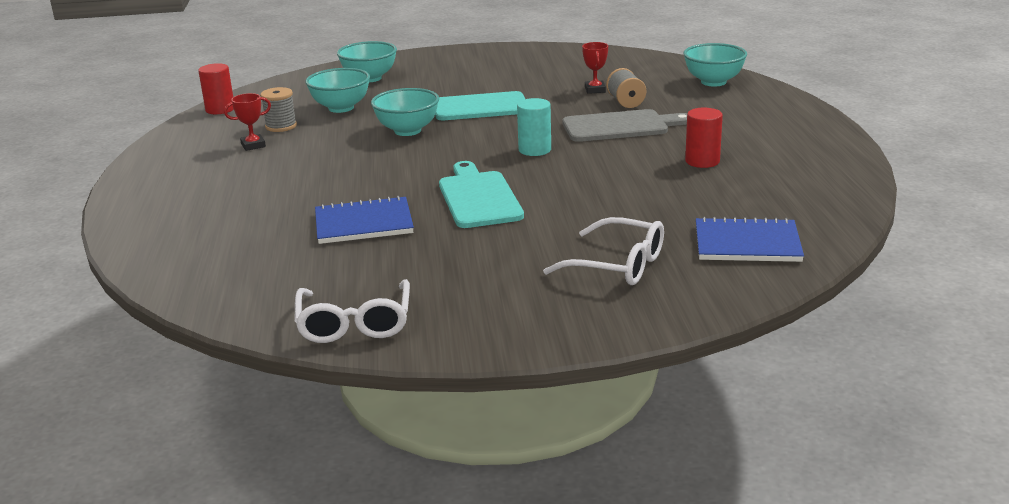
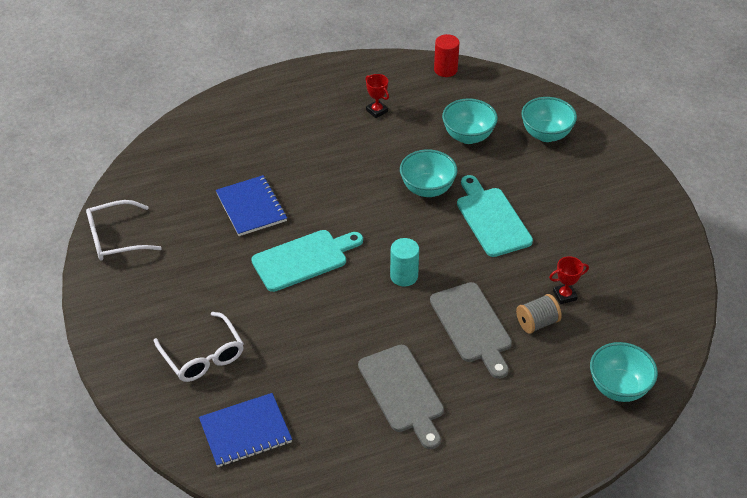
camera: 75 degrees right, 20 degrees up
grey spool [260,87,297,132] -> none
white glasses [543,217,664,285] -> white glasses turned 45 degrees counterclockwise [154,312,244,382]
red cylinder [685,108,723,168] -> grey cutting board [358,345,444,449]
blue notebook [696,216,804,262] -> blue notebook turned 75 degrees clockwise [199,393,292,467]

